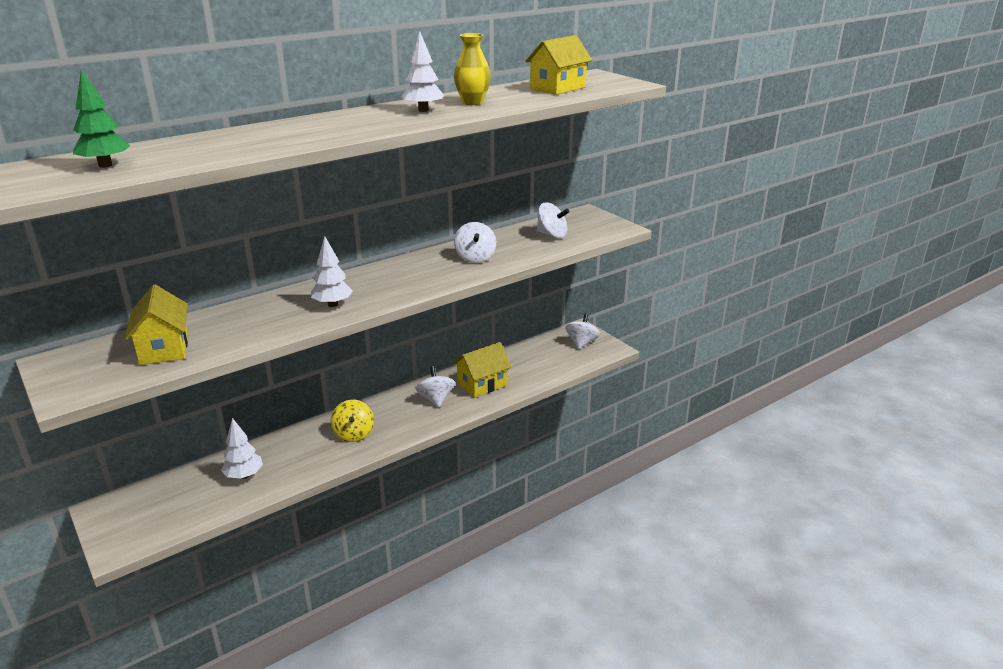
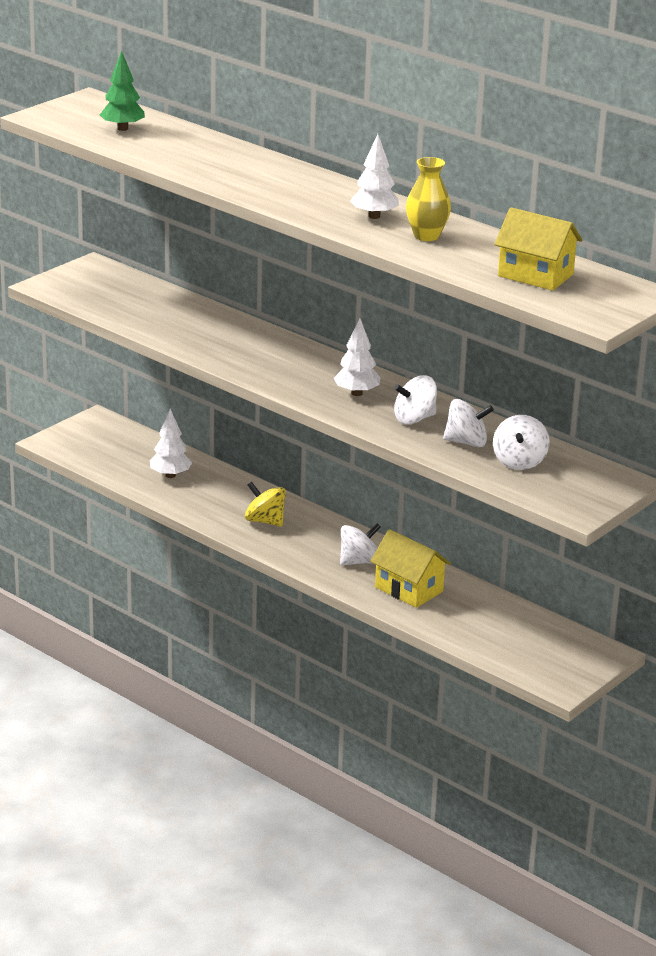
camera: 75 degrees right, 0 degrees up
yellow house [125,285,188,365] -> none
white tree [311,236,353,307] -> white tree moved to [334,318,380,396]
yellow spinning top [331,400,374,442] -> yellow spinning top turned 60 degrees clockwise [245,482,286,527]
white spinning top [565,313,600,349] -> white spinning top moved to [443,399,494,447]

